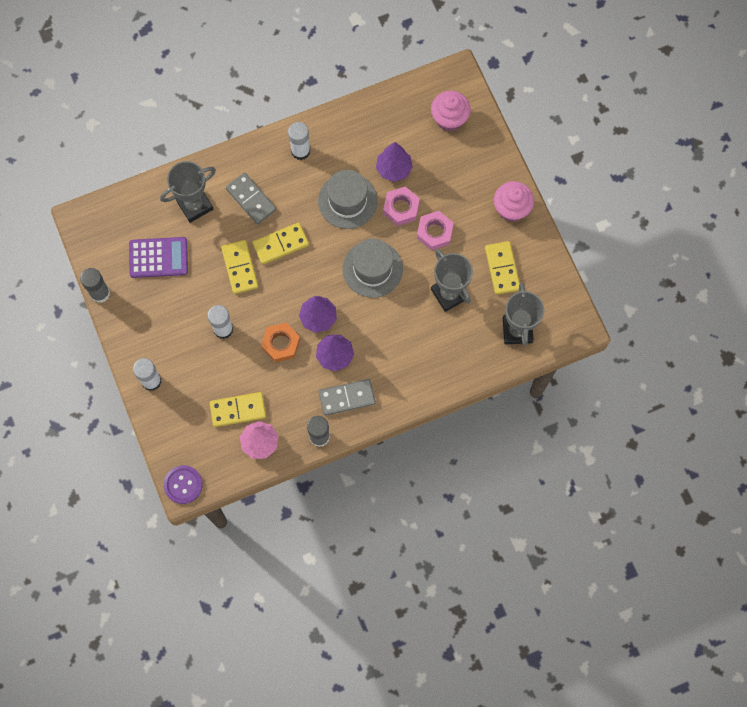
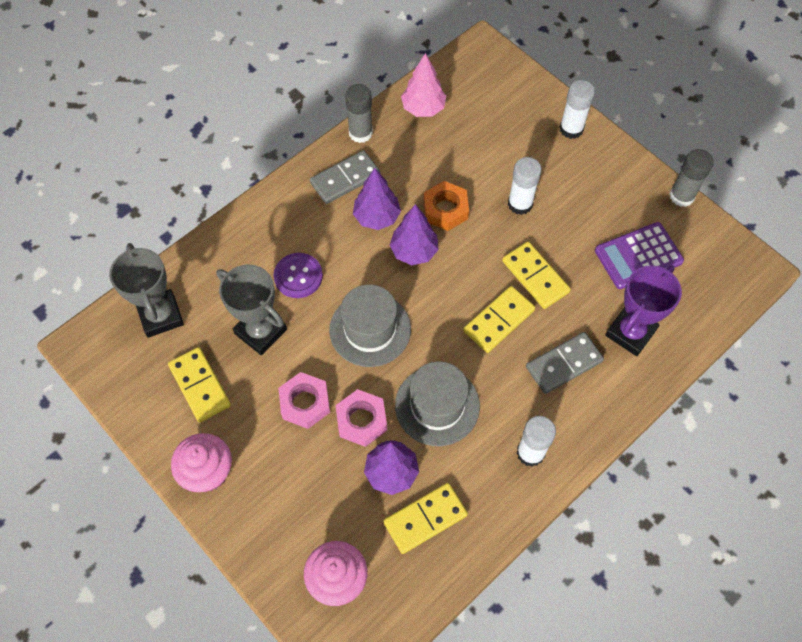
camera: 160 degrees right, 10 degrees down
grey trophy [160,161,216,223] -> purple trophy [605,265,682,356]
purple button [164,465,203,504] -> purple button moved to [274,253,323,298]
yellow domino [210,392,266,427] -> yellow domino moved to [384,483,468,554]
grey domino [226,173,276,224] -> grey domino turned 60 degrees counterclockwise [526,332,604,394]

